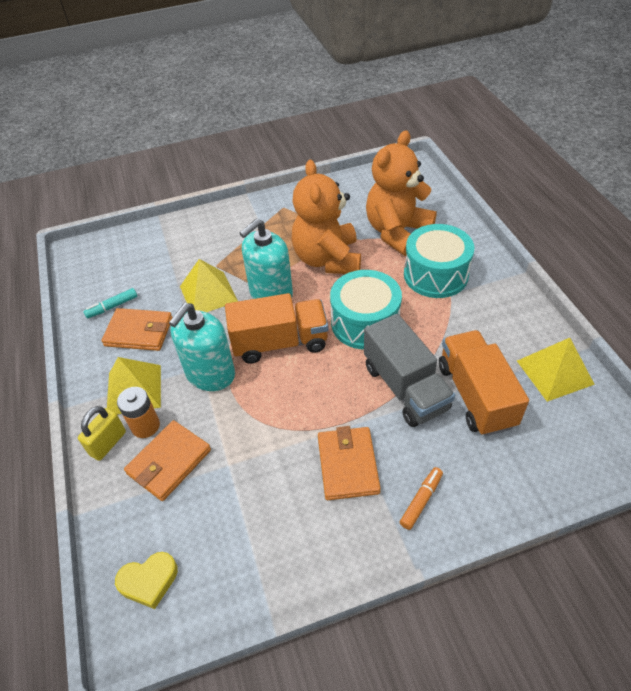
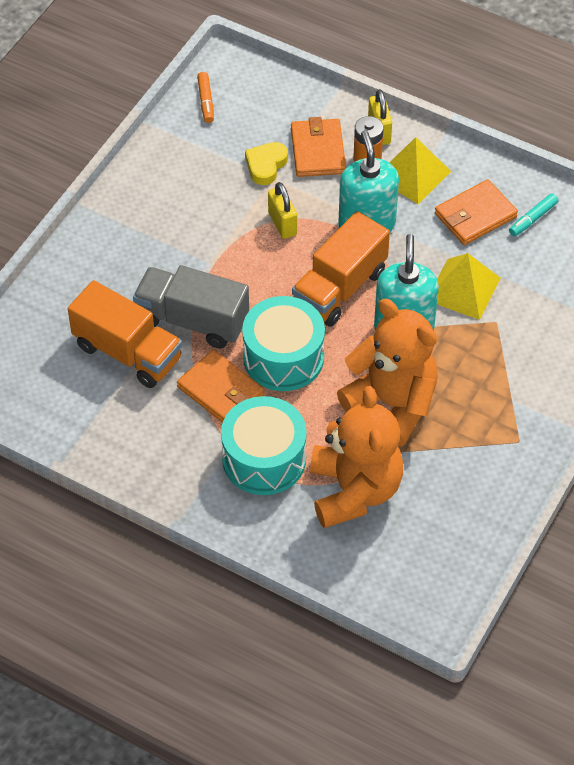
camera: 135 degrees right, 5 degrees up
turquoise marker [83,288,137,319] -> turquoise marker turned 150 degrees counterclockwise [509,193,558,236]
yellow heart [115,552,178,609] -> yellow heart moved to [245,142,288,185]
orange wallet [318,426,381,500] -> orange wallet moved to [177,350,264,423]
orange marker [400,467,443,530] -> orange marker moved to [197,72,214,123]
yellow pyramid [517,338,595,402] -> none
none -> yellow padlock [268,182,297,239]

